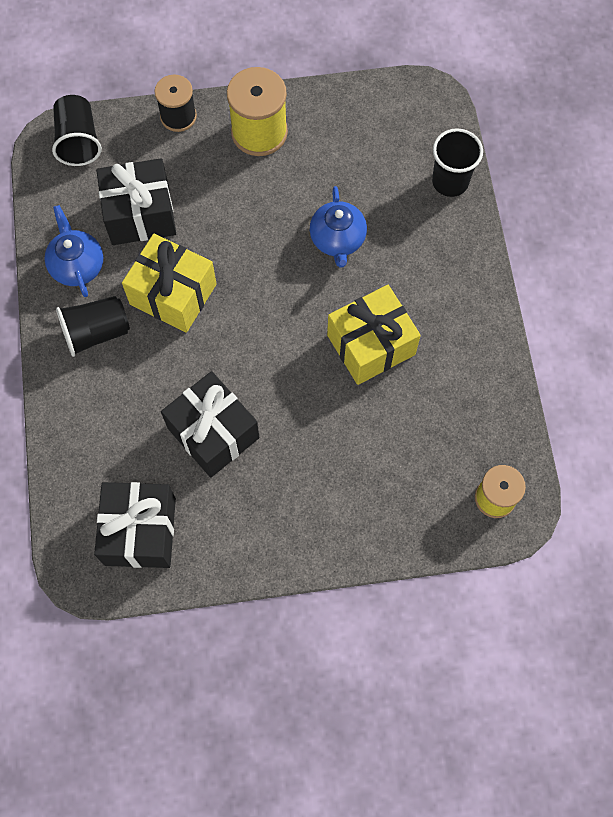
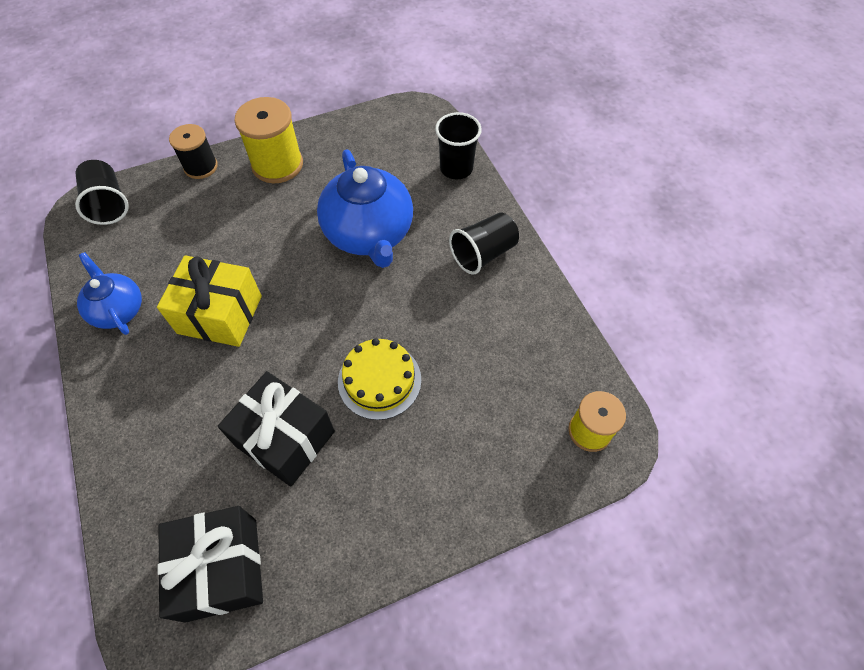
camera: 15 degrees left, 10 degrees down
black cup [56,296,130,357] -> black cup moved to [449,212,519,275]
black gift [96,158,176,245] -> none
blue teapot [310,186,367,267] -> blue teapot [317,149,413,268], size x1.72
yellow gift [327,285,421,385] -> none
none -> yellow cake [338,338,421,420]

